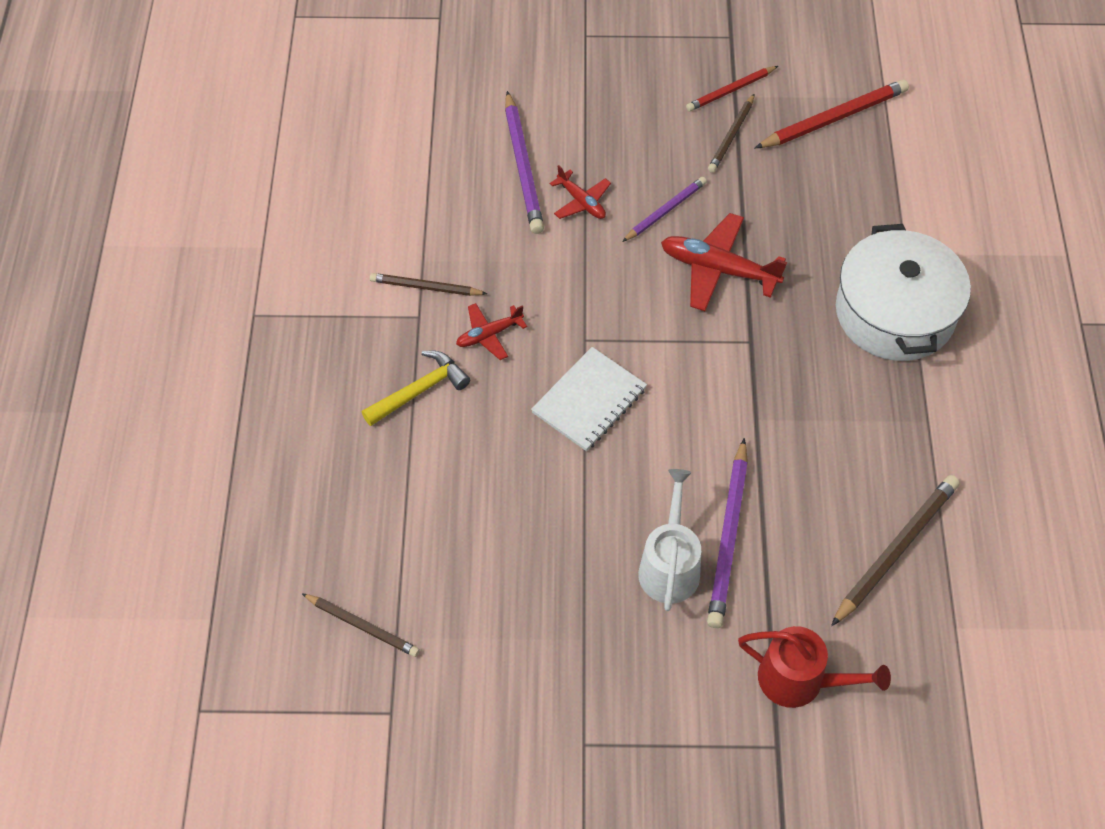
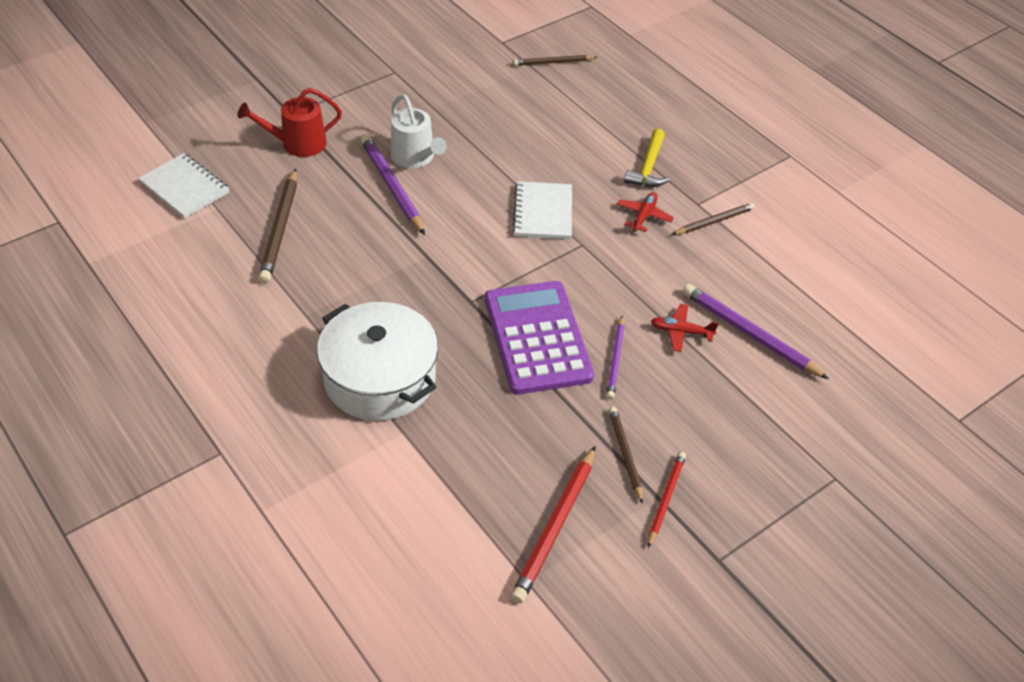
camera: 140 degrees right, 10 degrees down
red plane [661,213,787,311] -> purple calculator [485,281,594,395]
none -> white notebook [138,153,229,219]

